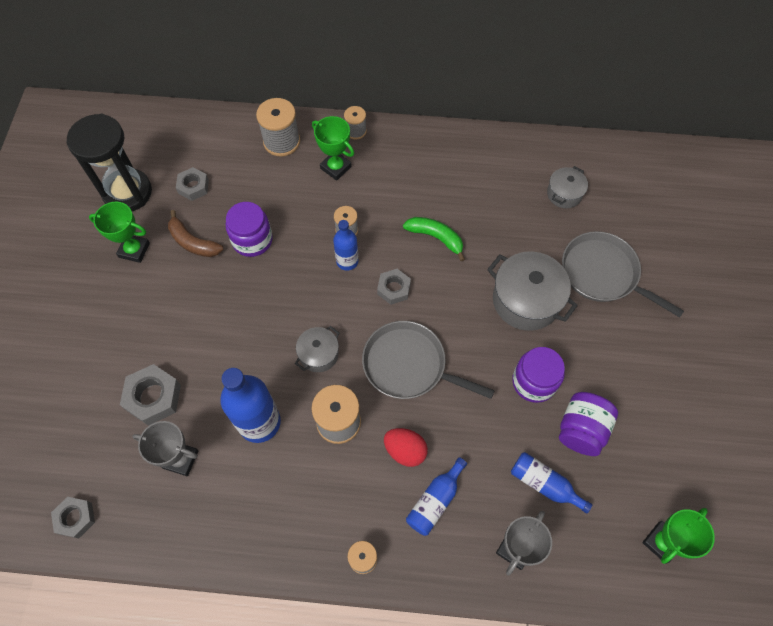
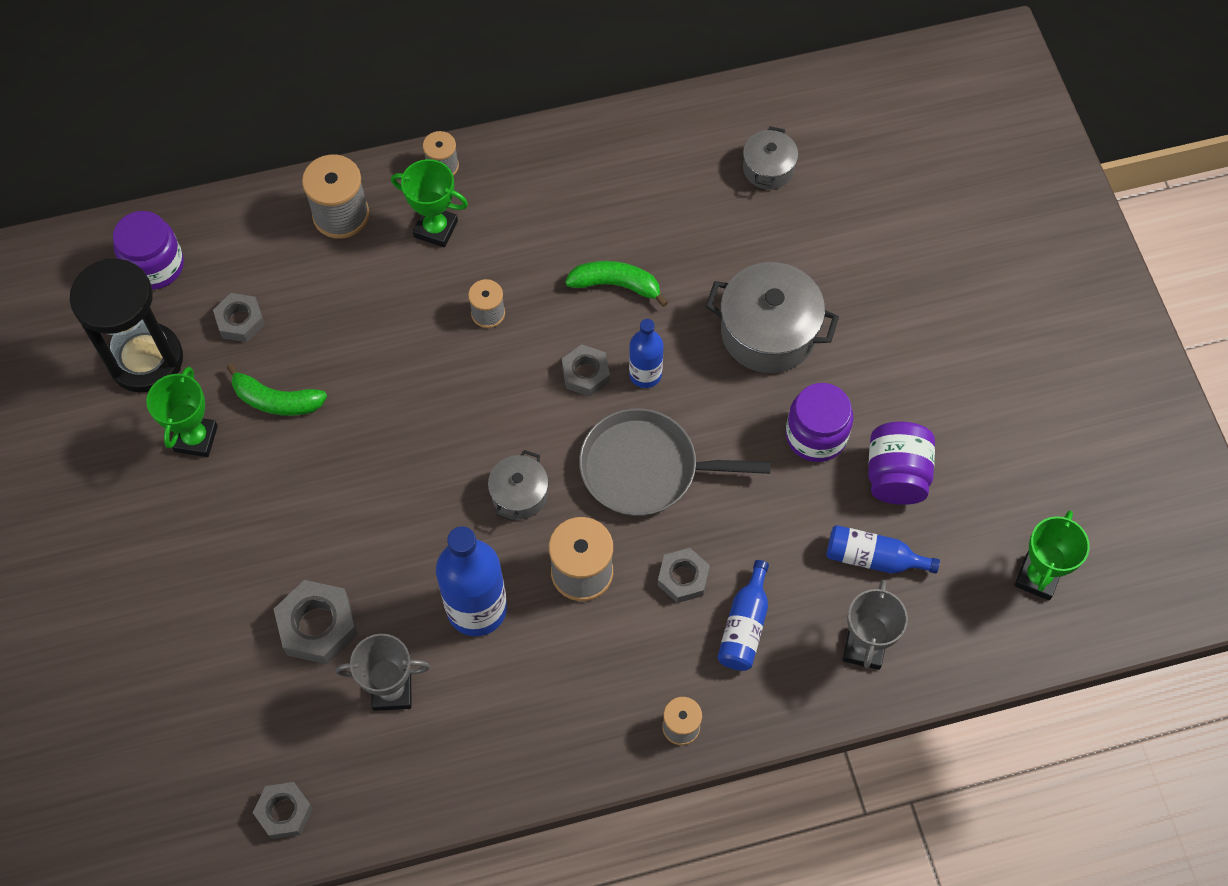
camera: 20 degrees left, 0 degrees up
green trophy [89,202,150,263] -> green trophy turned 75 degrees counterclockwise [146,367,218,457]
brown banana [168,210,223,257] -> green banana [226,363,327,416]
purple jar [226,202,273,257] -> purple jar moved to [113,211,184,290]
blue bottle [333,220,359,271] -> blue bottle moved to [629,319,664,388]
red egg [384,428,428,467] -> grey nut [658,548,710,603]
grey pan [562,231,684,318] -> none

